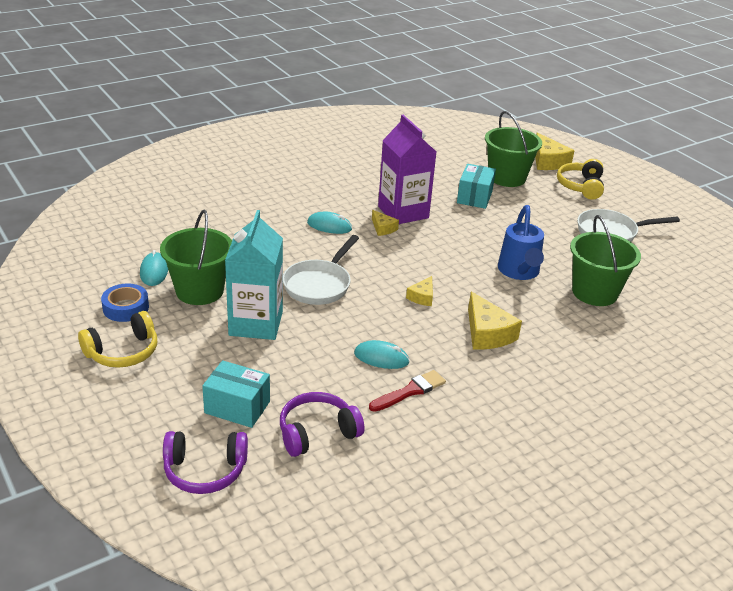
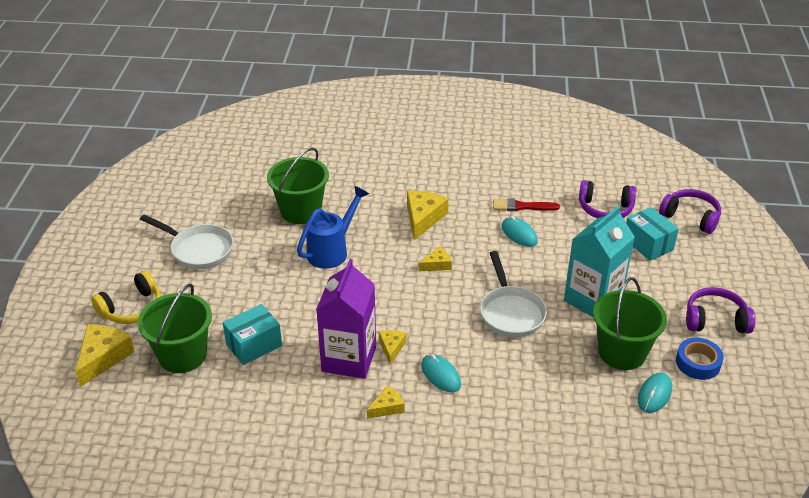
camera: 140 degrees left, 5 degrees up
yellow headphones [78,311,157,368] -> purple headphones [686,287,755,334]
white pan [283,235,359,305] -> white pan turned 105 degrees clockwise [480,251,547,337]
none -> yellow cheese [367,385,404,419]

